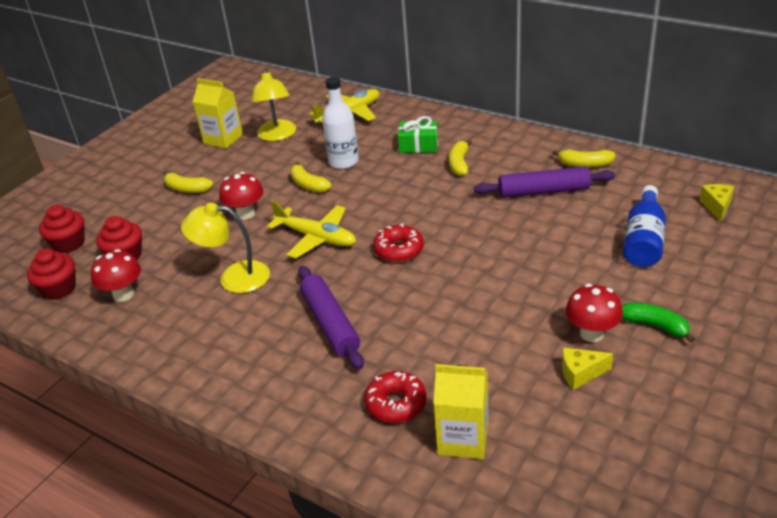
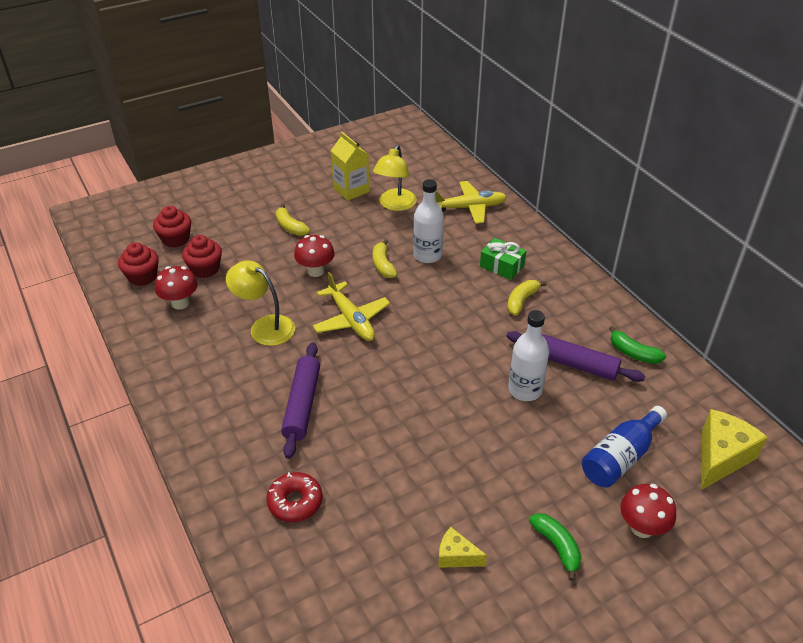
camera: 25 degrees right, 5 degrees up
red donut [373,223,424,262] -> none
yellow carton [433,364,488,459] -> none
yellow banana [552,149,616,168] -> green banana [609,326,666,364]
red mushroom [566,284,623,342] -> red mushroom moved to [620,484,676,538]
yellow cheese [700,184,734,222] -> yellow cheese [702,409,768,490], size x1.80
none -> white bottle [508,310,549,401]

